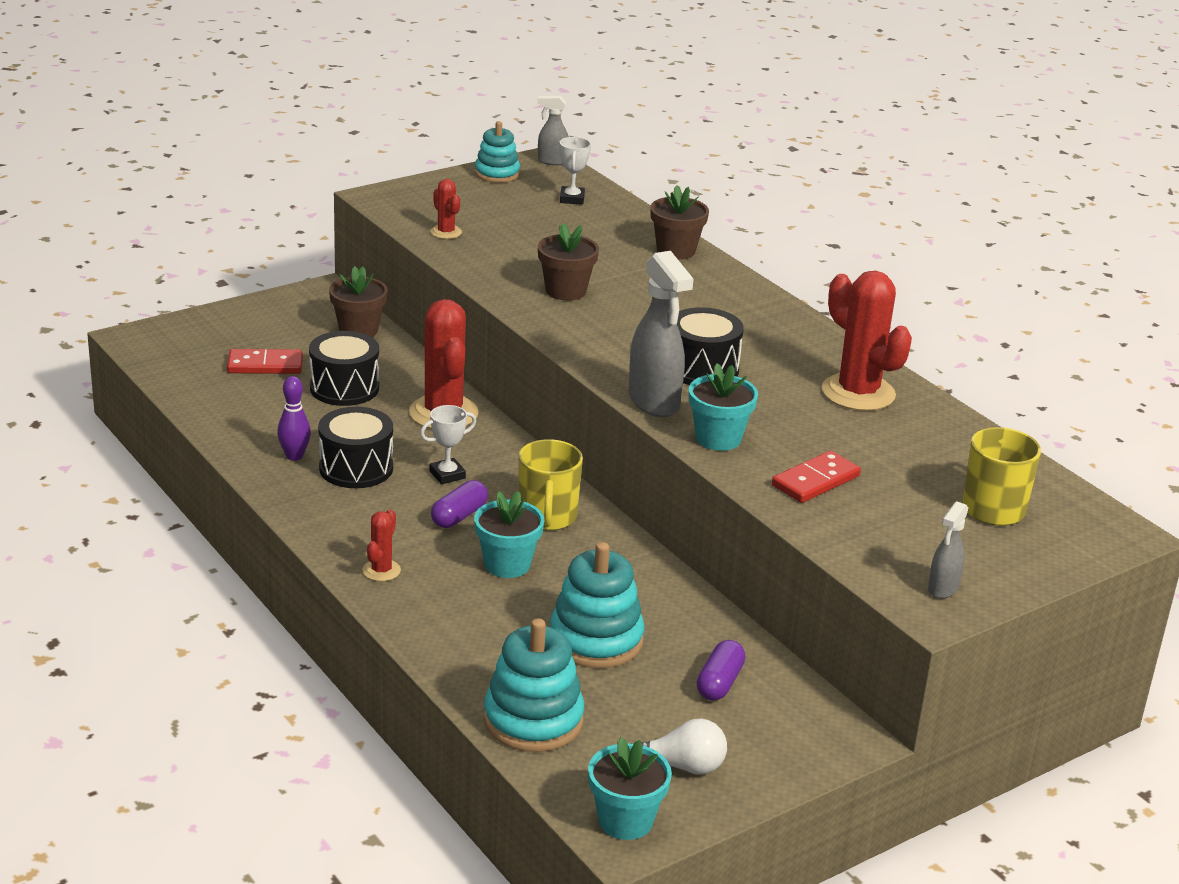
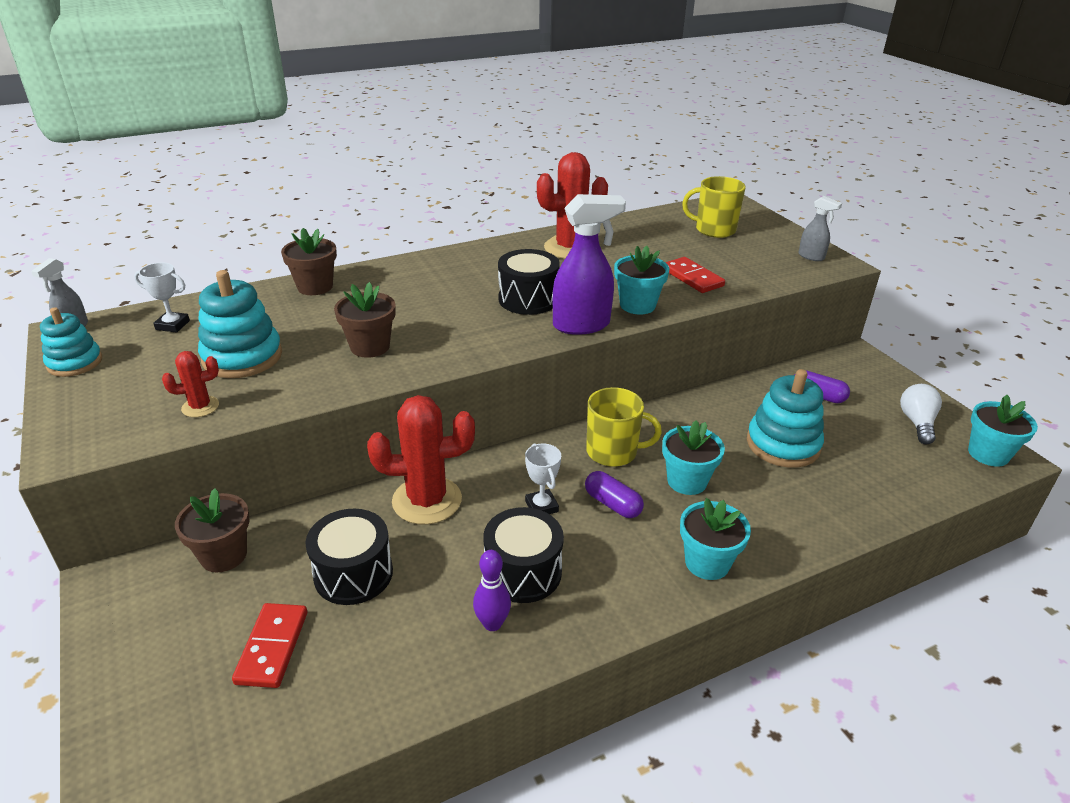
camera: 80 degrees left, 5 degrees up
red cactus [362,509,401,581] -> turquoise flower pot [680,498,751,580]
turquoise stacking toy [484,619,584,752] -> turquoise stacking toy moved to [198,270,282,378]
grey spray bottle [629,251,693,417] -> purple spray bottle [553,194,626,335]

